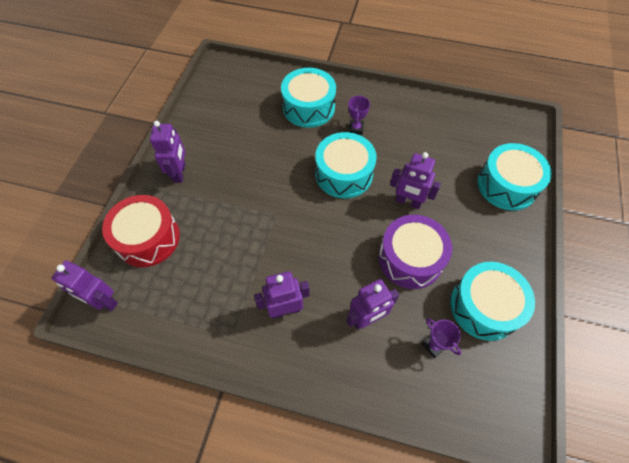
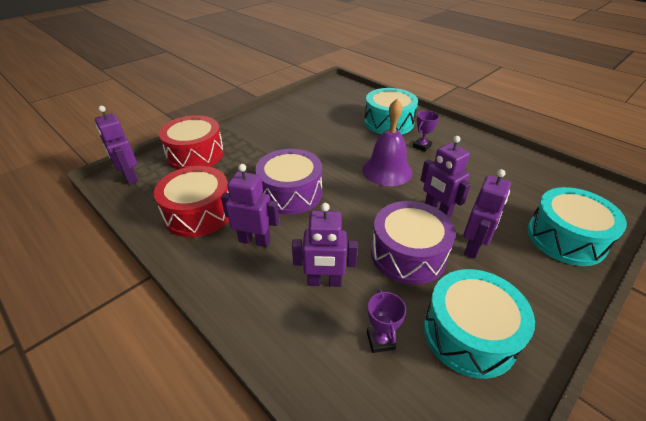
camera: 30 degrees right, 20 degrees down
purple robot [150,121,185,183] -> purple robot moved to [464,169,511,259]
turquoise drum [315,132,377,198] -> purple bell [362,99,413,186]
none -> red drum [154,166,229,237]
none -> purple drum [255,149,322,215]

